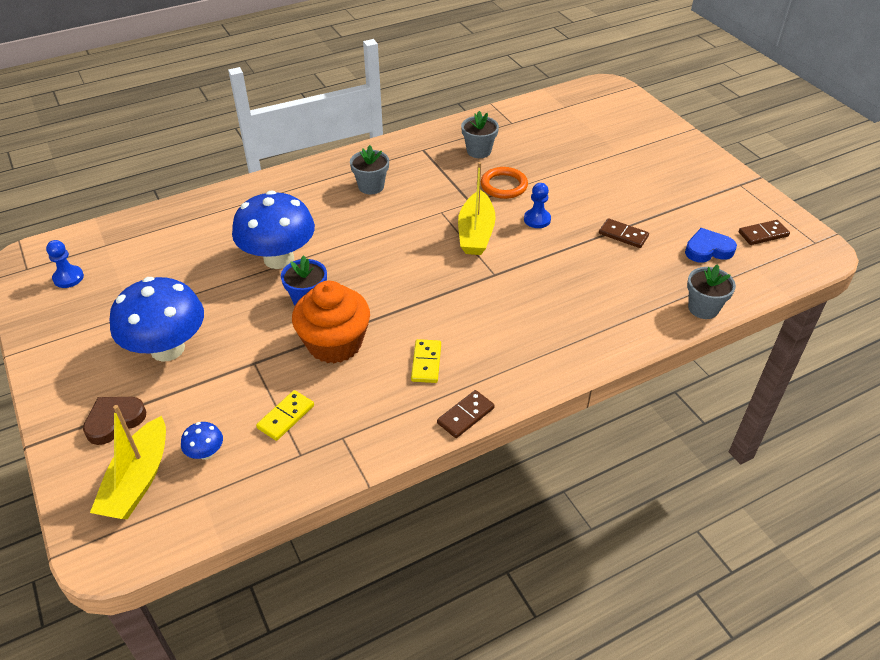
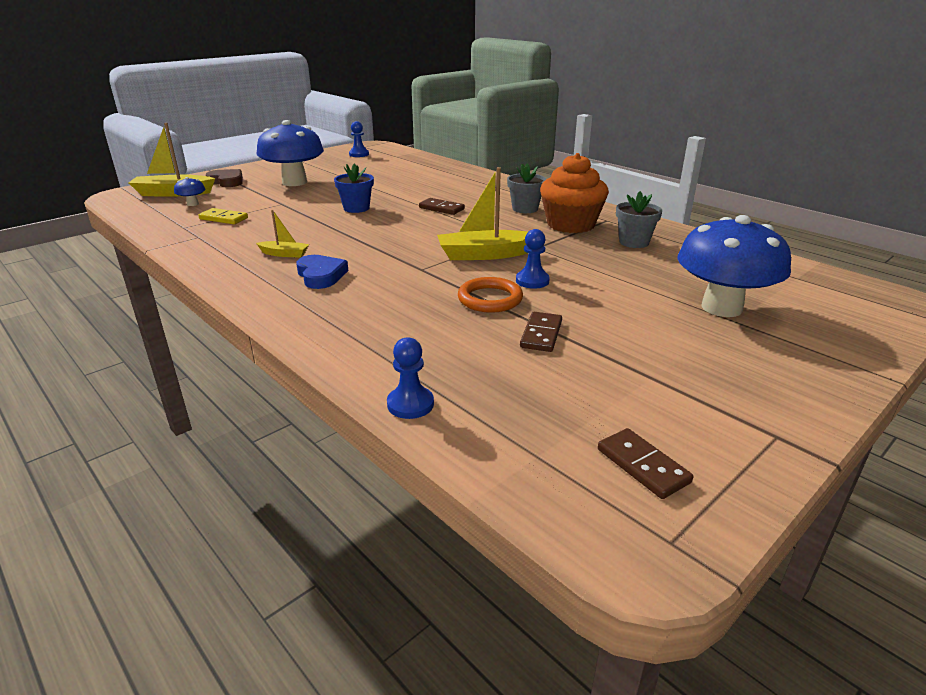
camera: 75 degrees right, 15 degrees down
blue mushroom [232,191,315,269] -> blue mushroom moved to [677,215,791,317]
orange cupcake [292,281,370,364] -> orange cupcake moved to [540,153,609,233]
yellow domino [411,339,441,383] -> yellow boat [256,210,309,258]
brown domino [437,390,495,438] -> brown domino moved to [419,198,465,215]
orange ring [481,167,528,199] -> orange ring moved to [458,277,523,313]
blue heart [685,228,737,263] -> blue heart moved to [296,255,348,289]
grey flower pot [687,264,736,319] -> blue pawn [387,337,434,419]

